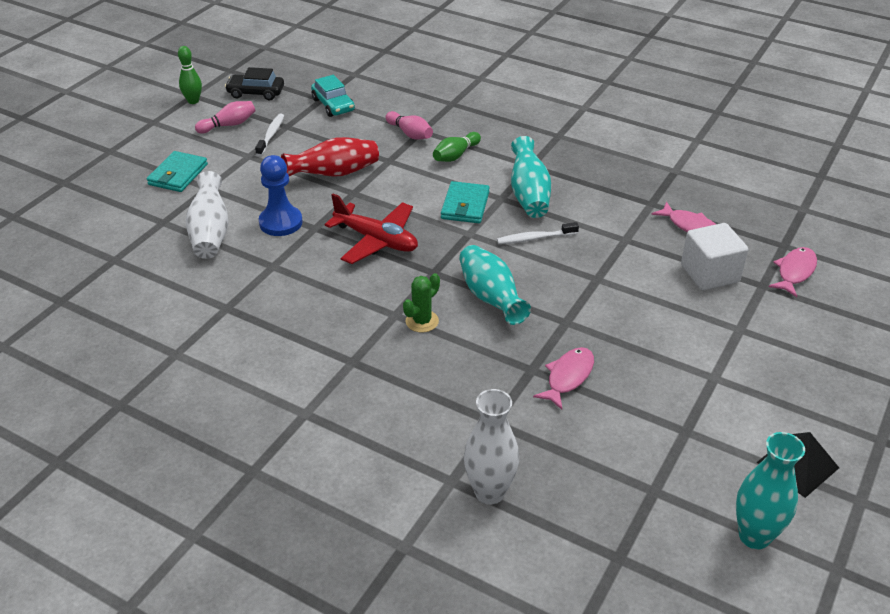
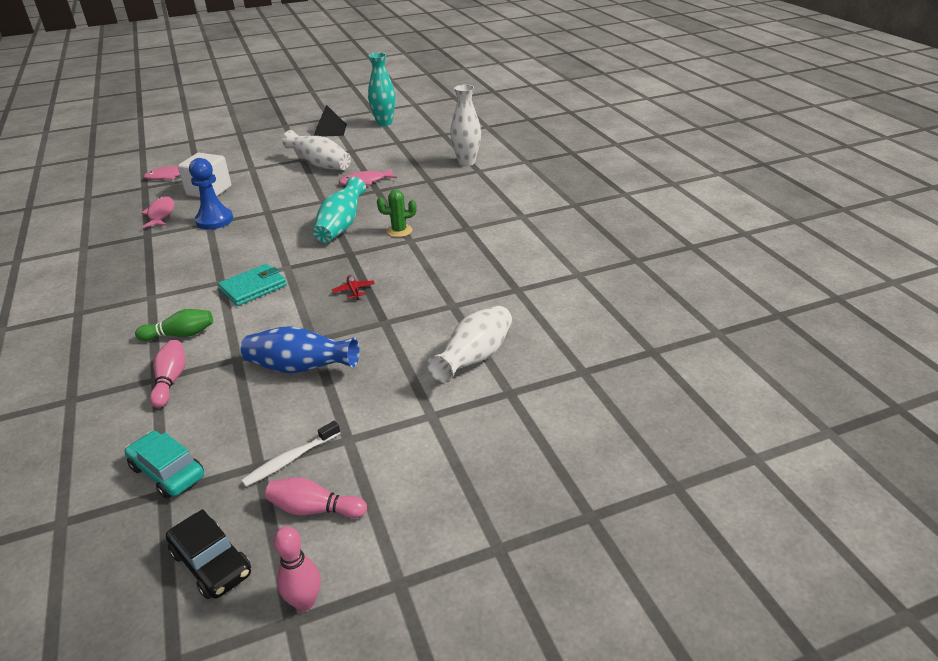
camera: 140 degrees left, 5 degrees down
turquoise wallet [147,151,208,192] -> none
green bowling pin [178,46,202,104] -> pink bowling pin [274,526,321,611]
blue pawn [259,155,303,236] -> blue pawn moved to [189,158,233,230]
red vase [281,137,379,177] -> blue vase [240,326,360,373]
turquoise car [311,75,355,117] -> turquoise car turned 60 degrees counterclockwise [125,431,204,499]
red plane [325,194,418,264] -> red plane [332,275,375,300], size x0.41
white toothbrush [497,222,579,244] -> none
turquoise vase [511,136,551,218] -> none
none -> white vase [282,130,351,170]

